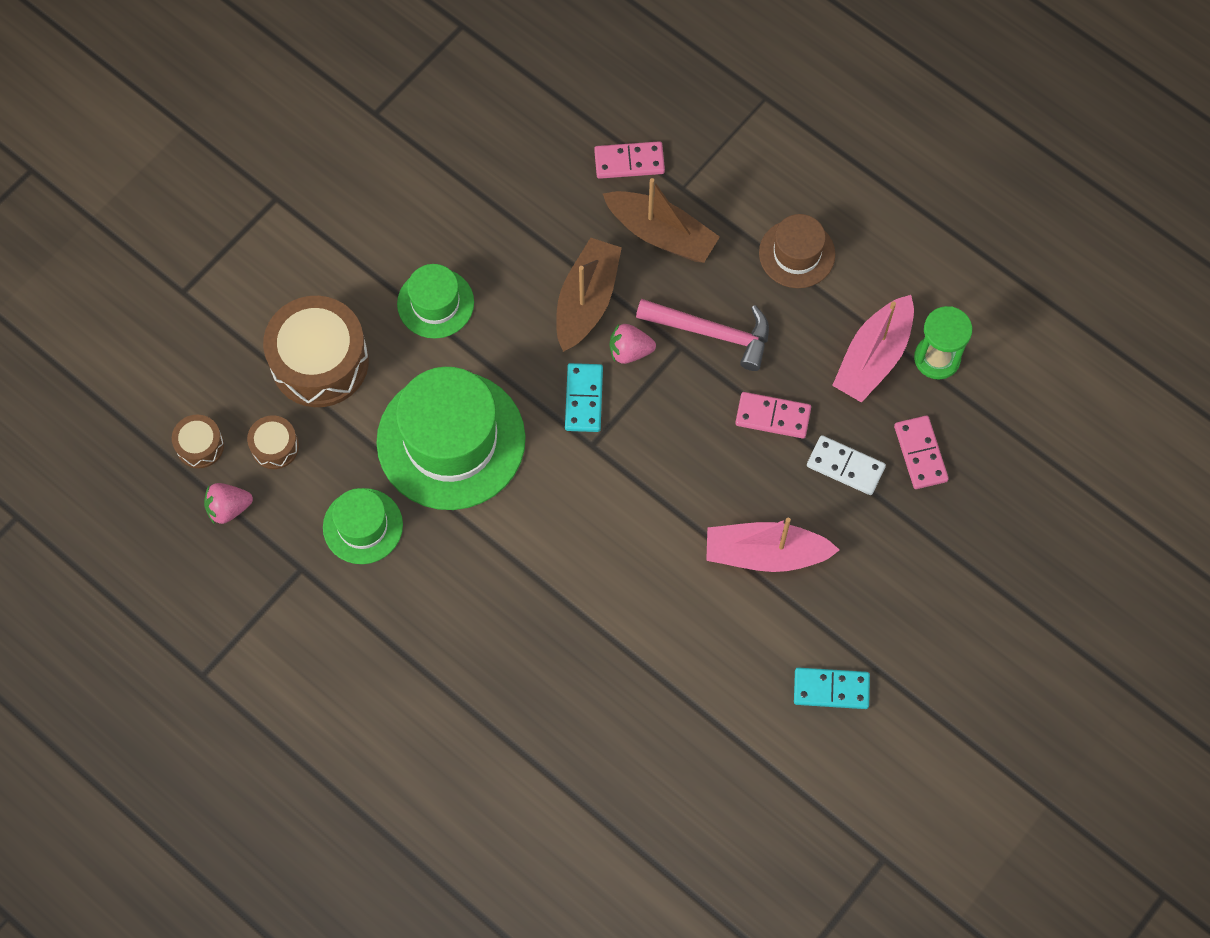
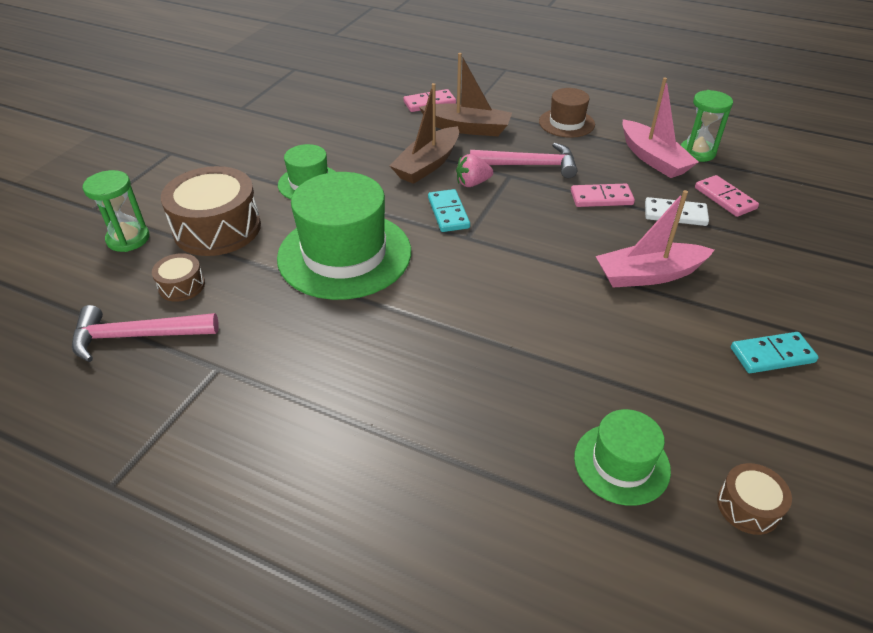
camera: 15 degrees left, 25 degrees down
brown drum [172,415,224,468] -> brown drum moved to [717,463,792,535]
pink strawberry [204,483,253,524] -> pink hammer [72,305,219,362]
green hat [323,488,403,564] -> green hat moved to [574,409,671,506]
brown boat [556,237,622,352] -> brown boat turned 150 degrees counterclockwise [390,83,459,184]
pink boat [832,295,914,403] -> pink boat turned 45 degrees counterclockwise [622,77,698,178]
none -> green hourglass [83,170,150,252]

